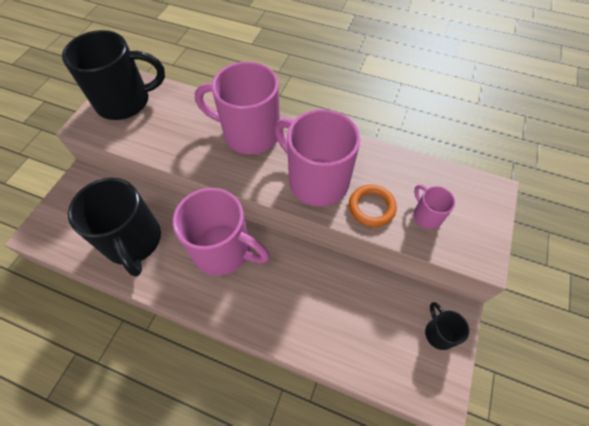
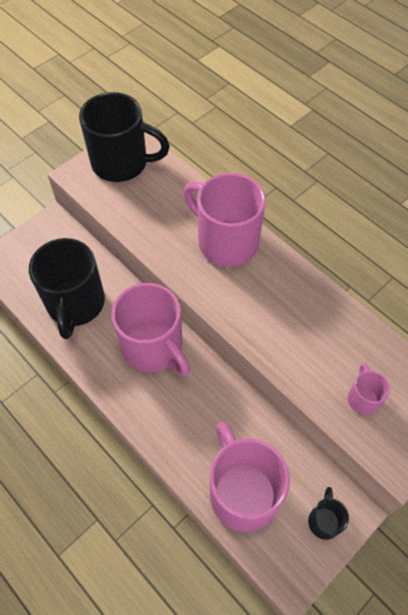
camera: 25 degrees right, 0 degrees up
pink mug [274,109,360,206] -> pink mug moved to [210,422,290,532]
orange ring [349,185,397,227] -> none

